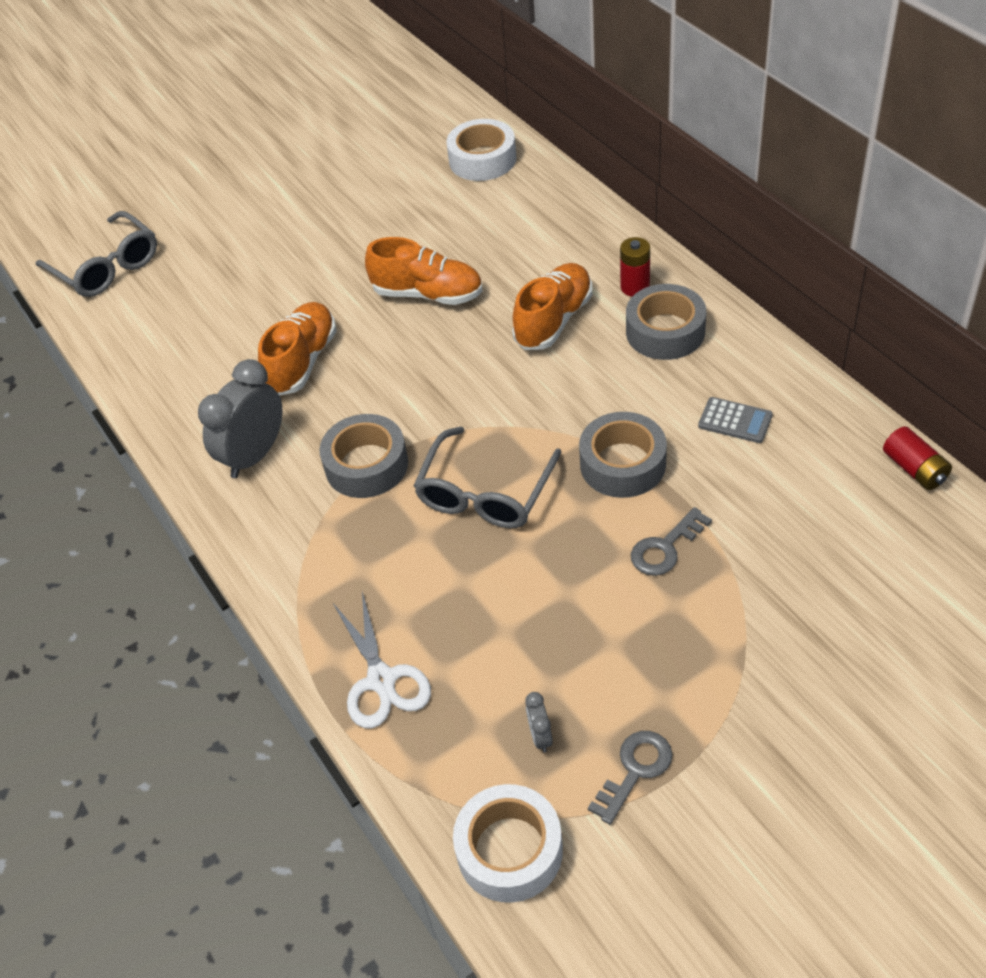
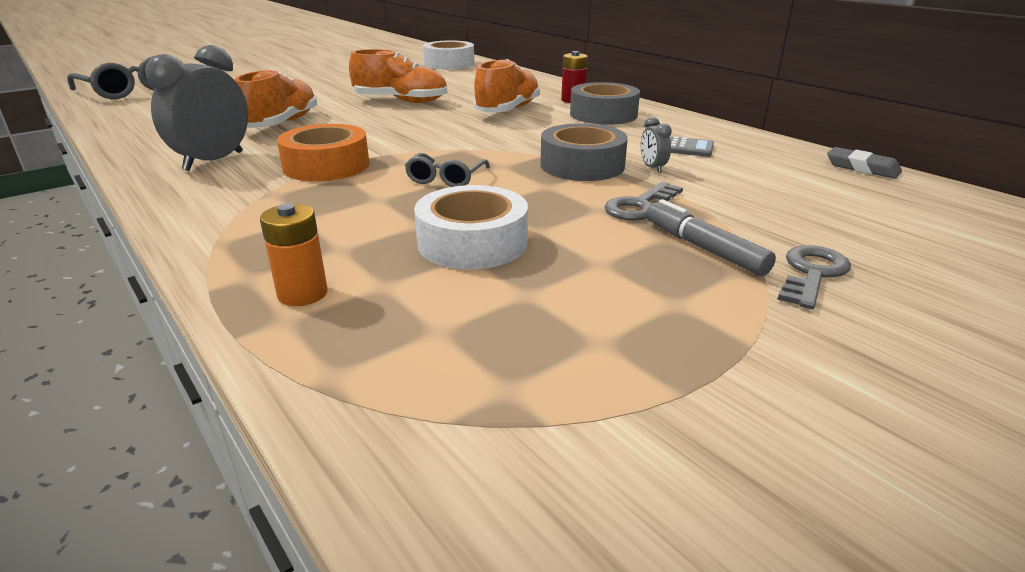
camera: 10 degrees left, 20 degrees down
grey tape [319,414,408,498] -> orange tape [277,124,369,181]
white scissors [333,592,431,728] -> orange battery [260,203,328,306]
grey glasses [414,426,562,528] -> grey glasses [405,153,490,187], size x0.56
white tape [453,784,563,903] -> white tape moved to [414,185,528,270]
grey clock [525,692,553,752] -> grey clock moved to [641,117,672,173]
grey key [588,731,672,825] -> grey key moved to [777,245,851,309]
red battery [883,426,952,490] -> grey eraser [827,147,902,179]
none -> grey marker [646,199,776,276]

